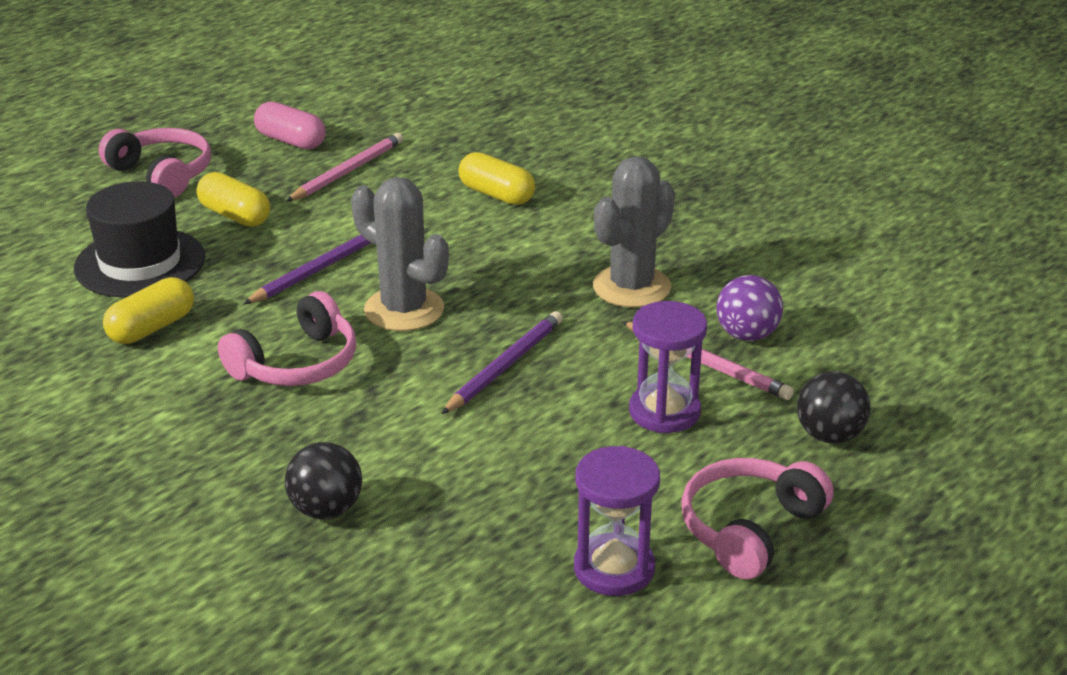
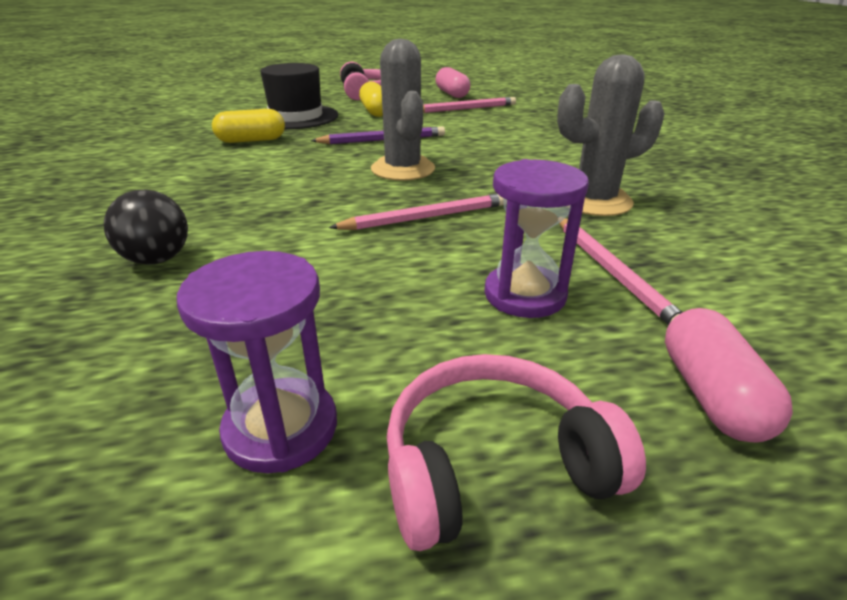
camera: 35 degrees right, 0 degrees up
pink headphones [218,291,356,386] -> none
purple pencil [442,311,563,414] -> pink pencil [329,194,504,230]
yellow capsule [458,152,535,205] -> none
purple ball [717,275,783,341] -> none
black ball [797,371,870,444] -> pink capsule [665,308,793,443]

